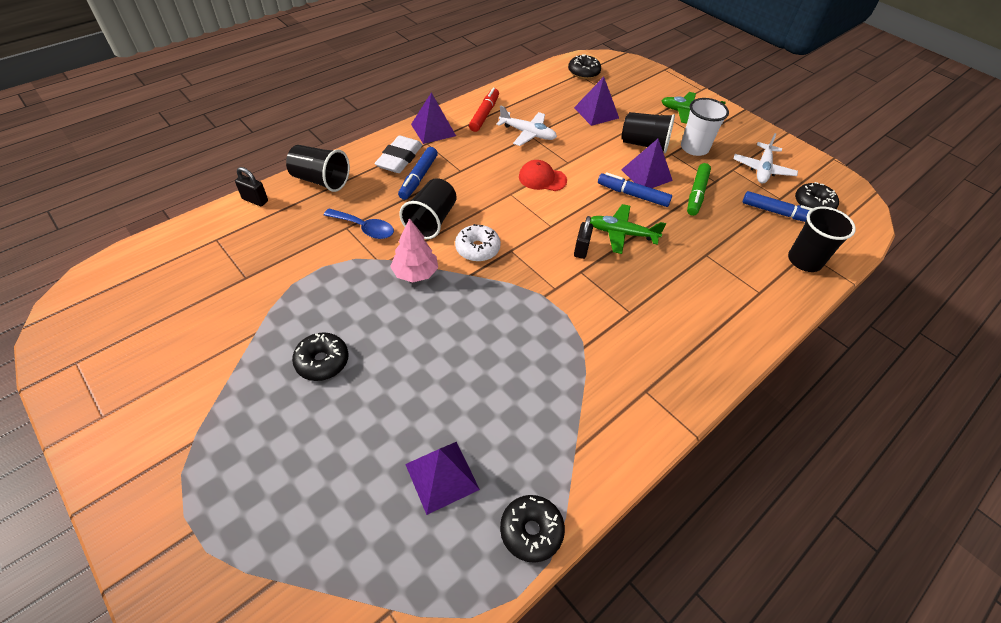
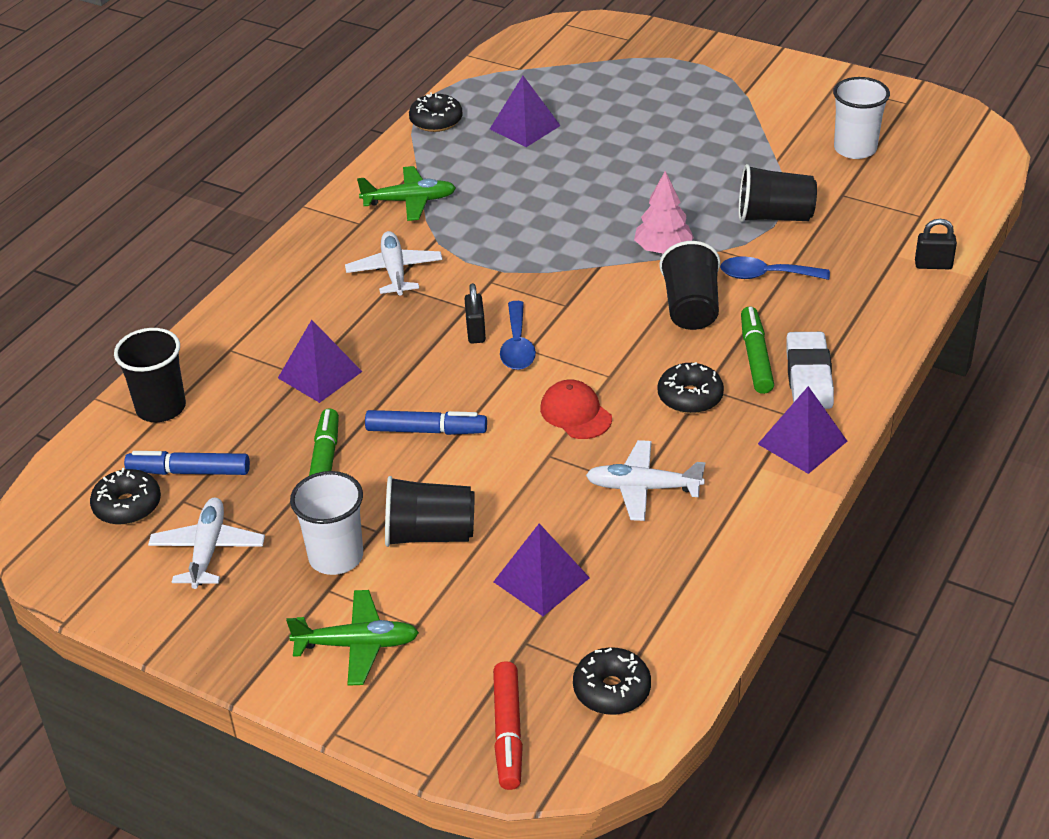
camera: 165 degrees right, 10 degrees down
black cup [286,145,350,192] -> black cup moved to [739,164,817,222]
black donut [292,333,348,381] -> black donut moved to [658,362,724,414]
blue marker [398,147,438,200] -> green marker [741,306,774,394]
white donut [455,224,501,262] -> none
red marker [469,88,499,132] -> red marker moved to [493,661,523,790]
red cap [519,160,567,191] -> red cap turned 120 degrees counterclockwise [540,380,612,439]
green plane [590,204,666,254] -> green plane moved to [357,166,456,221]
purple pyramid [621,139,673,188] -> purple pyramid moved to [278,320,362,403]
none -> white plane [345,231,442,296]
none -> blue spoon [500,301,536,370]
none -> white cup [833,77,890,159]

